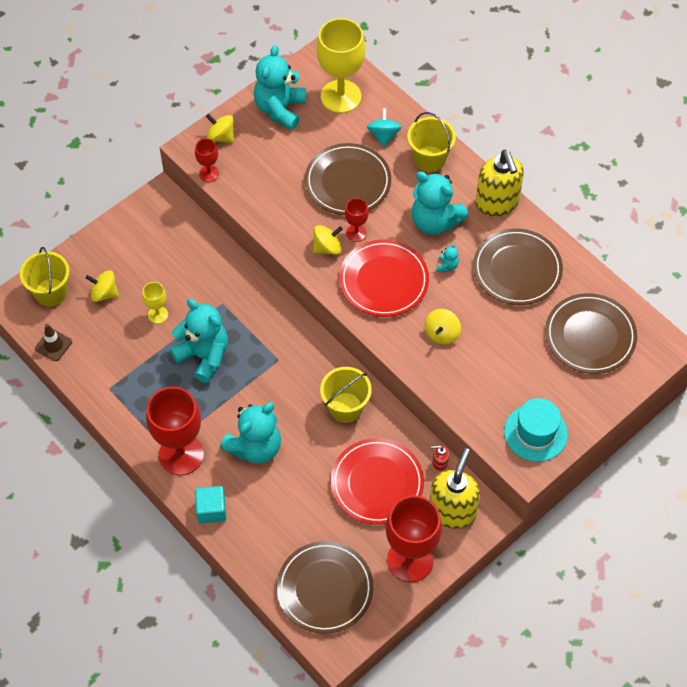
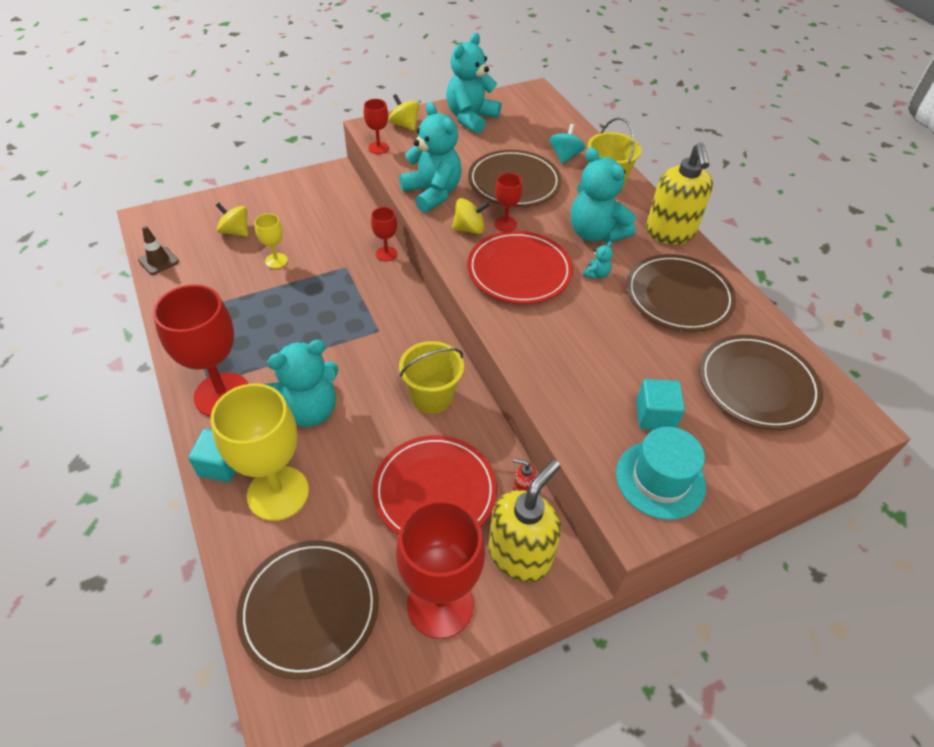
camera: 15 degrees right, 10 degrees down
yellow bucket [20,247,70,306] -> none
turquoise teddy bear [170,299,228,383] -> turquoise teddy bear moved to [399,102,462,213]
yellow goblet [316,18,365,113] -> yellow goblet moved to [211,384,309,521]
yellow spinning top [425,309,461,345] -> none
none -> red goblet [371,207,397,261]
none -> turquoise cube [636,379,685,430]

